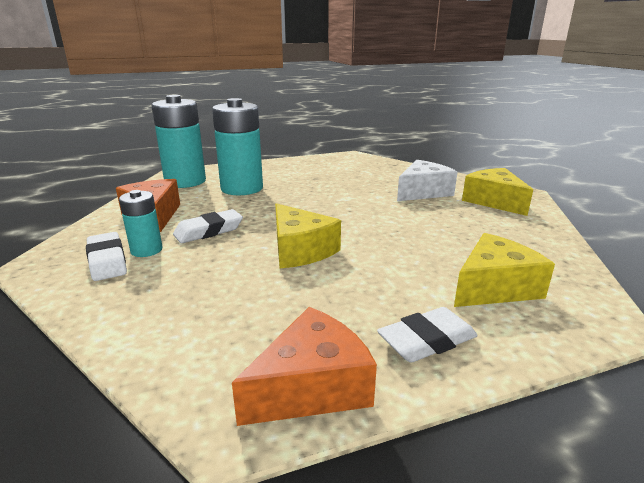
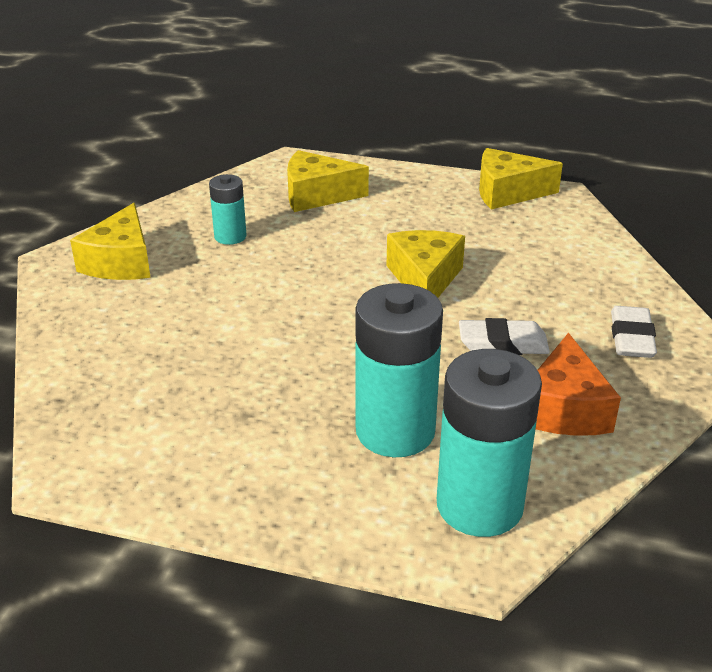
camera: 145 degrees left, 10 degrees up
turquoise battery [119,190,162,257] -> turquoise battery moved to [209,174,247,245]
orange cheese [232,307,377,426] -> yellow cheese [479,148,563,209]
white eraser [377,307,478,363] -> none
white cheese [397,160,457,201] -> none

